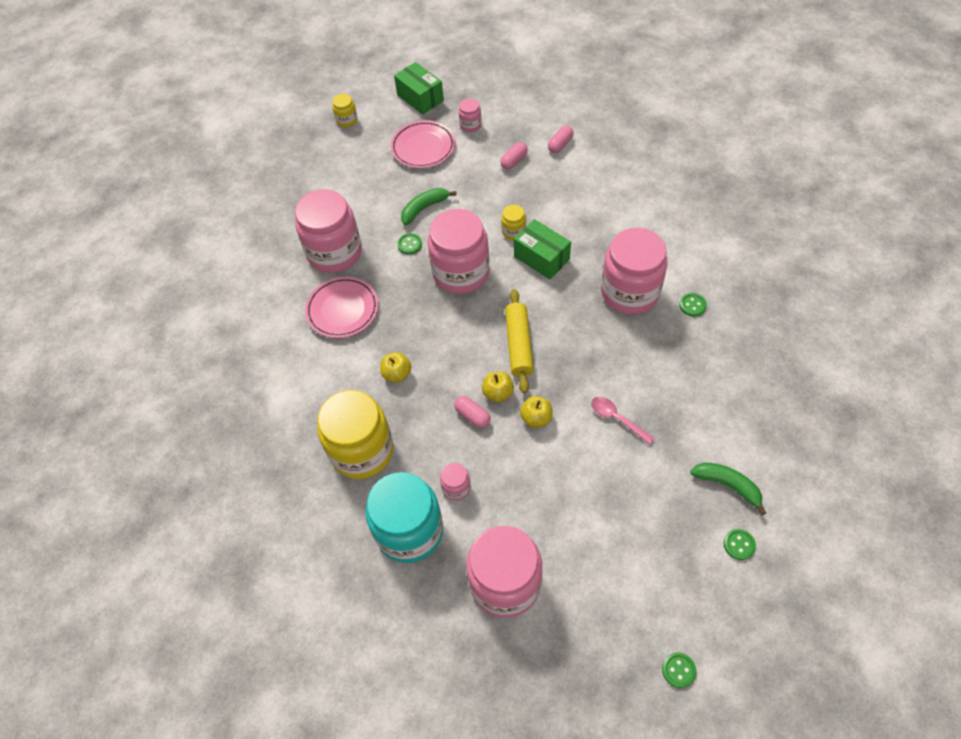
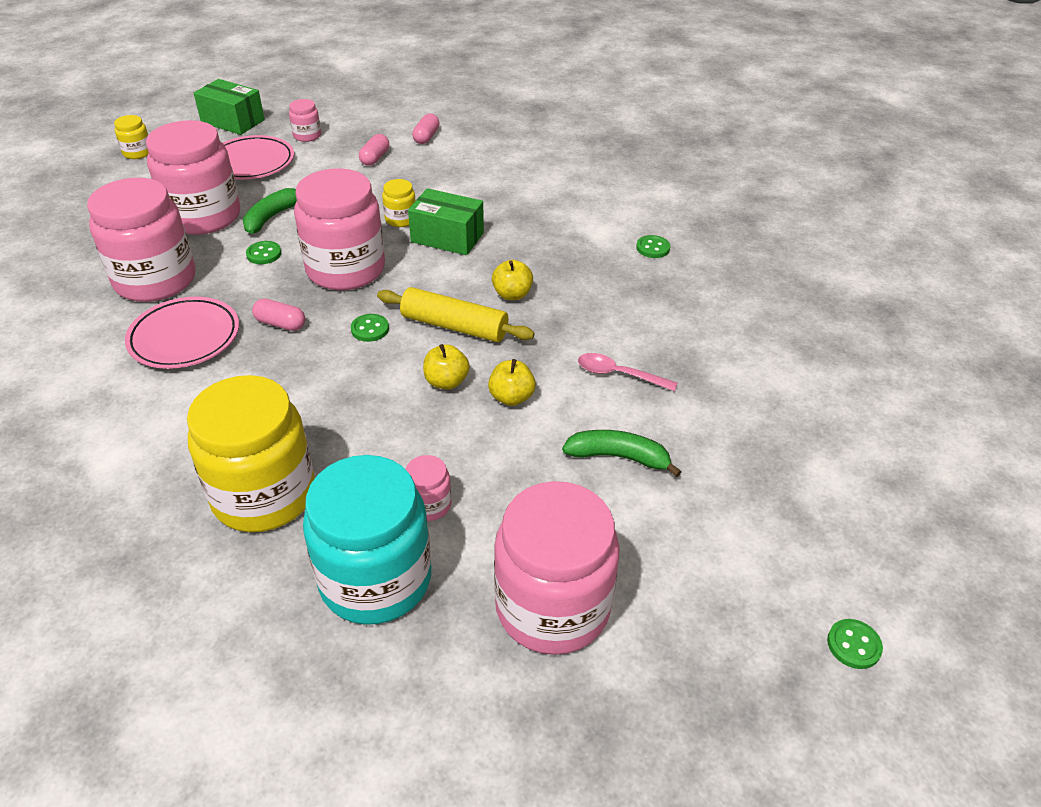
camera: 25 degrees left, 15 degrees down
yellow apple [380,352,411,383] -> yellow apple moved to [492,260,533,300]
pink capsule [454,396,491,428] -> pink capsule moved to [252,298,305,331]
yellow rolling pin [505,289,534,394] -> yellow rolling pin turned 45 degrees counterclockwise [377,287,535,342]
pink jar [601,228,668,315] -> pink jar moved to [146,120,240,235]
green banana [690,462,766,515] -> green banana moved to [562,430,681,477]
green button [723,529,756,560] -> green button moved to [351,314,389,342]

